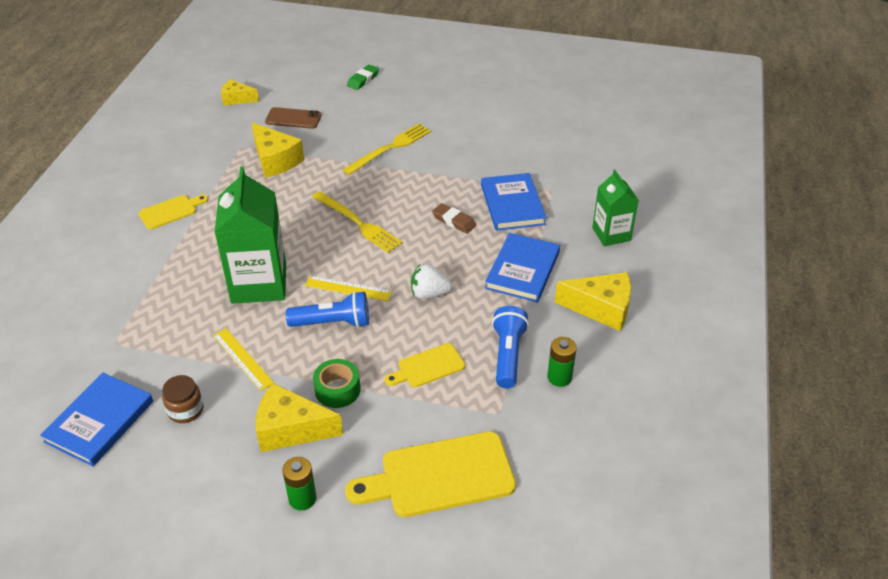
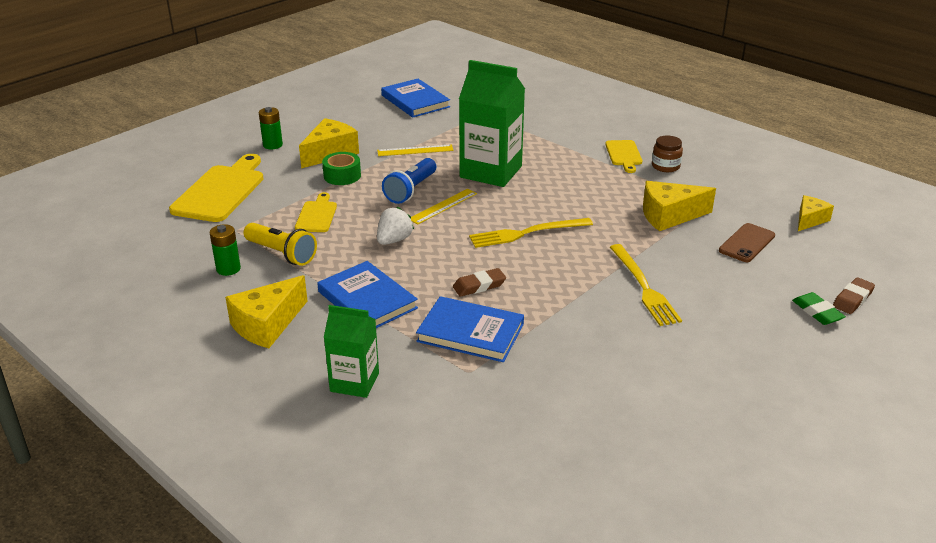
camera: 120 degrees right, 10 degrees down
brown jar [162,375,203,423] -> brown jar moved to [652,135,683,172]
blue flashlight [492,306,529,388] -> yellow flashlight [243,223,317,266]
none -> brown eraser [833,277,875,314]

